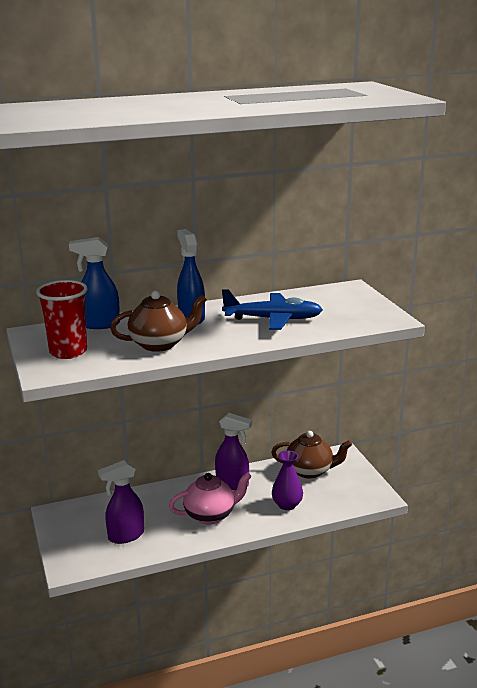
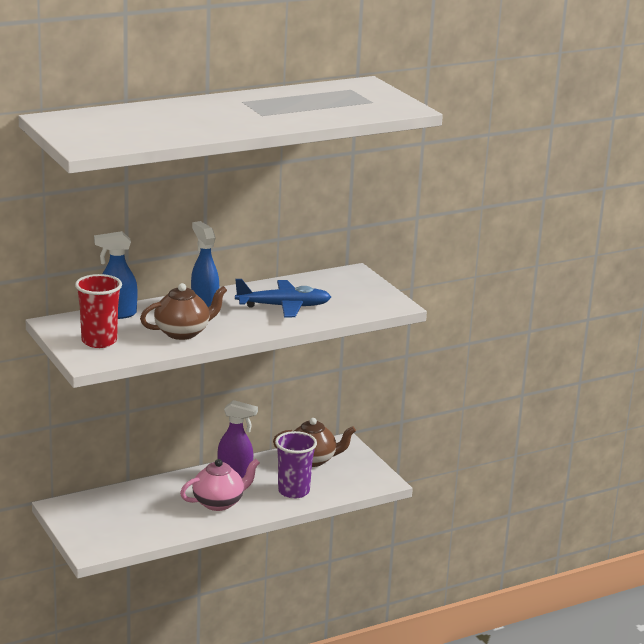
camera: 10 degrees left, 0 degrees up
purple spray bottle [98,460,144,544] -> none
purple vase [272,451,303,510] -> purple cup [275,431,317,499]

